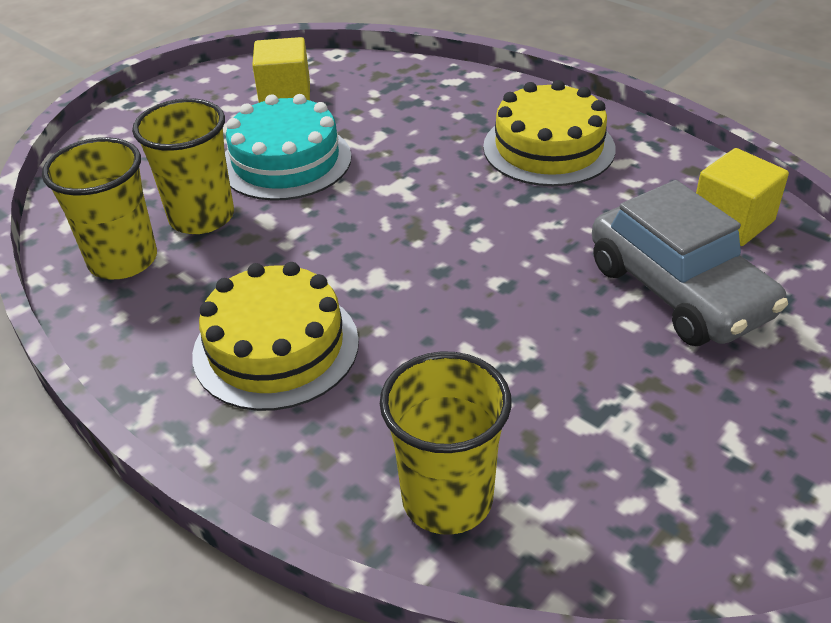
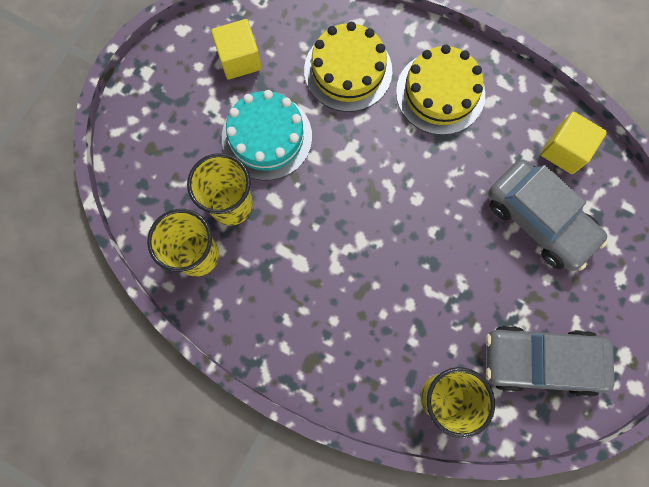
camera: 15 degrees left, 35 degrees up
yellow cake [192,262,359,411] -> yellow cake moved to [304,22,392,112]
none -> grey car [486,326,615,397]

